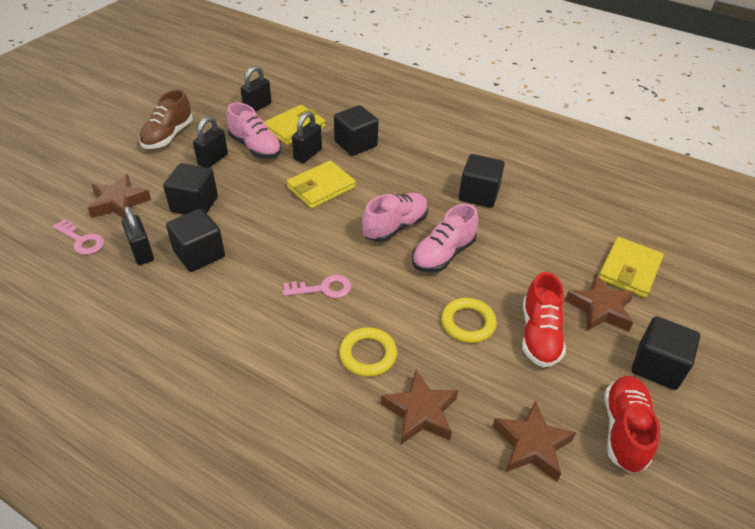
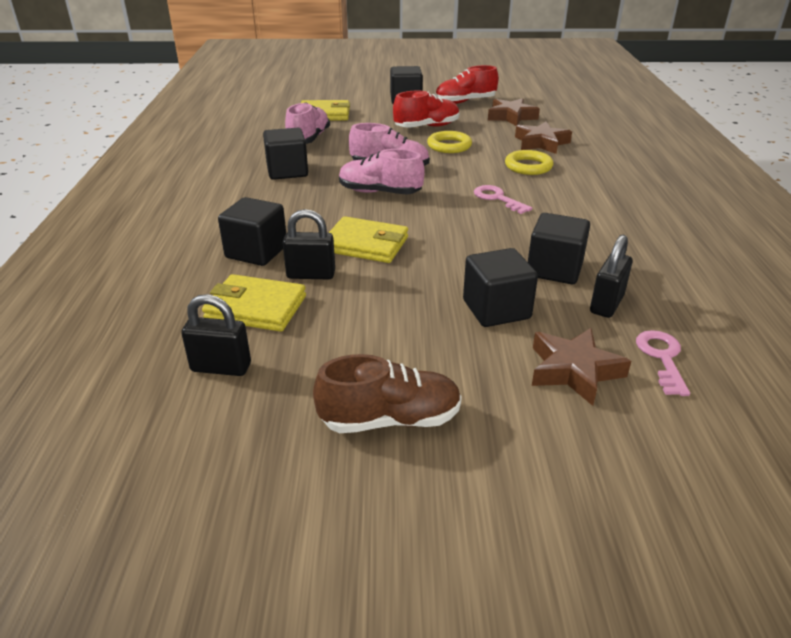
camera: 120 degrees left, 10 degrees down
black padlock [193,116,228,168] -> none
pink shoe [227,103,282,159] -> pink shoe moved to [285,102,330,144]
brown star [565,274,635,332] -> none

